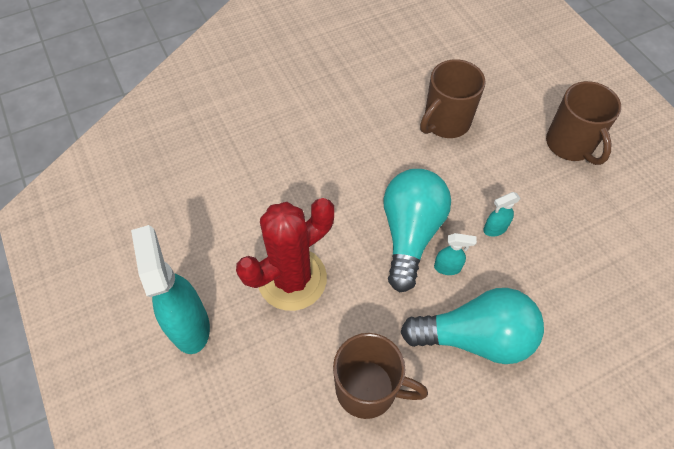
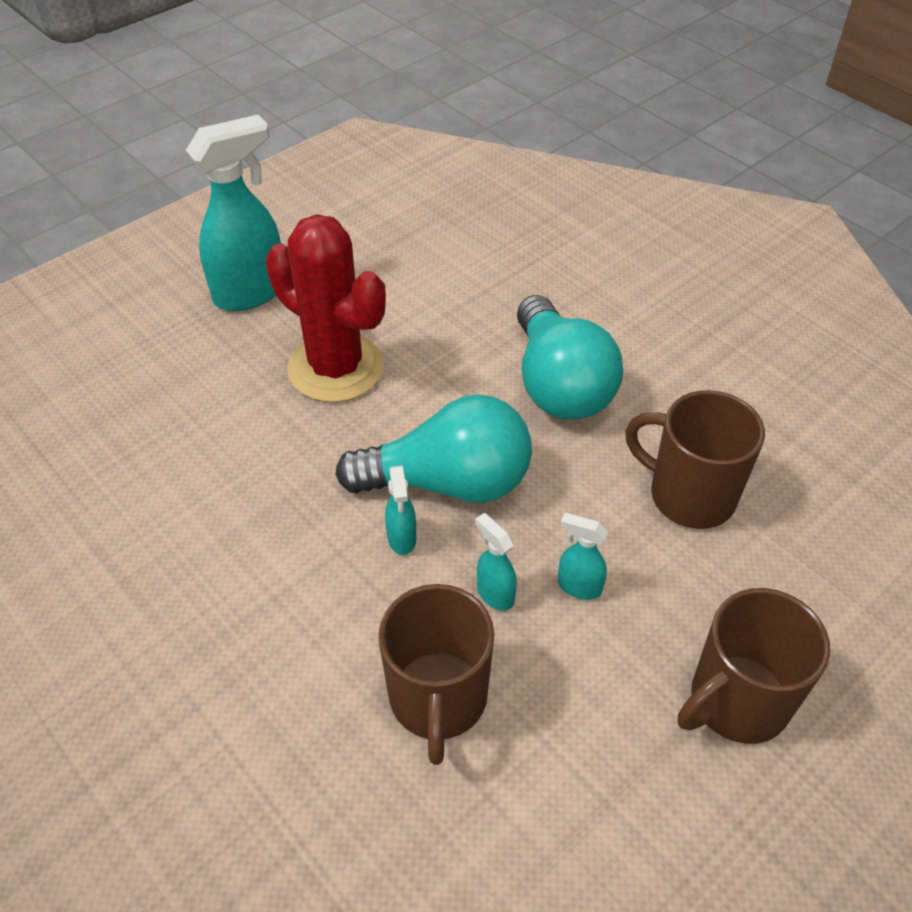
camera: 75 degrees right, 10 degrees down
brown mug [333,333,428,419] -> brown mug moved to [379,584,494,765]
turquoise light bulb [400,288,544,364] -> turquoise light bulb moved to [517,295,623,420]
none -> turquoise spray bottle [558,513,608,600]

